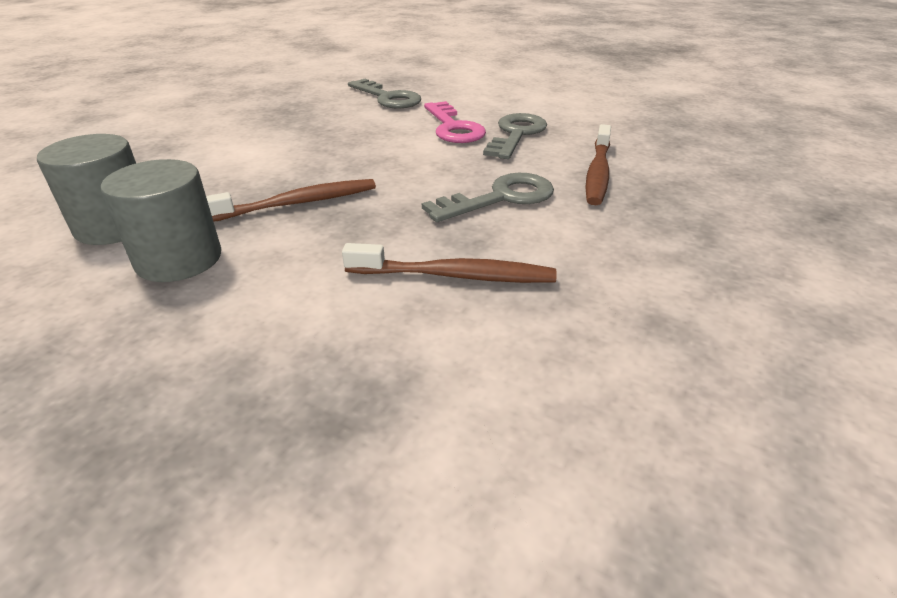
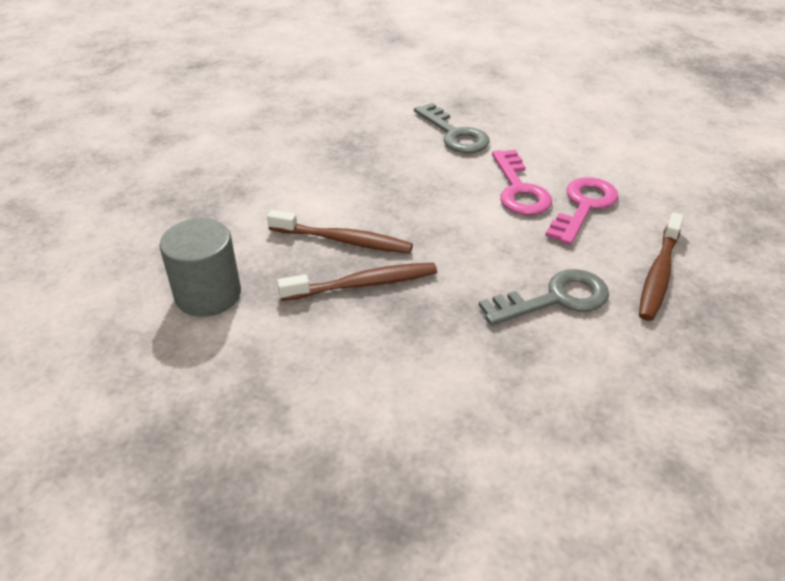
camera: 10 degrees right, 5 degrees up
grey cylinder [101,159,221,282] -> none
brown toothbrush [342,243,557,283] -> brown toothbrush moved to [267,210,413,253]
grey key [483,113,547,159] -> pink key [545,177,618,245]

